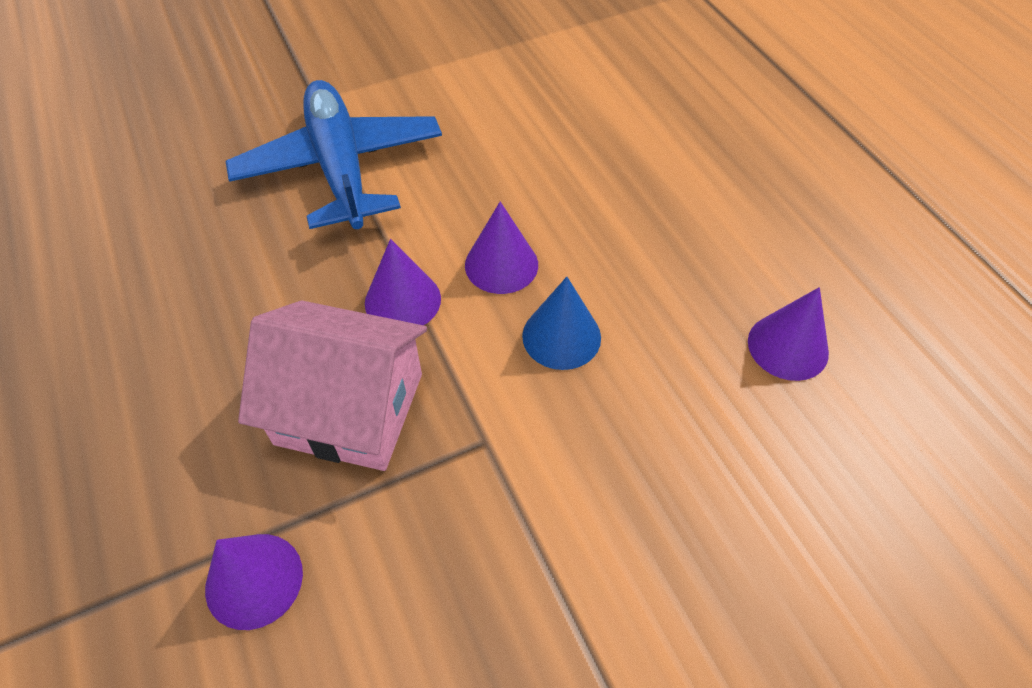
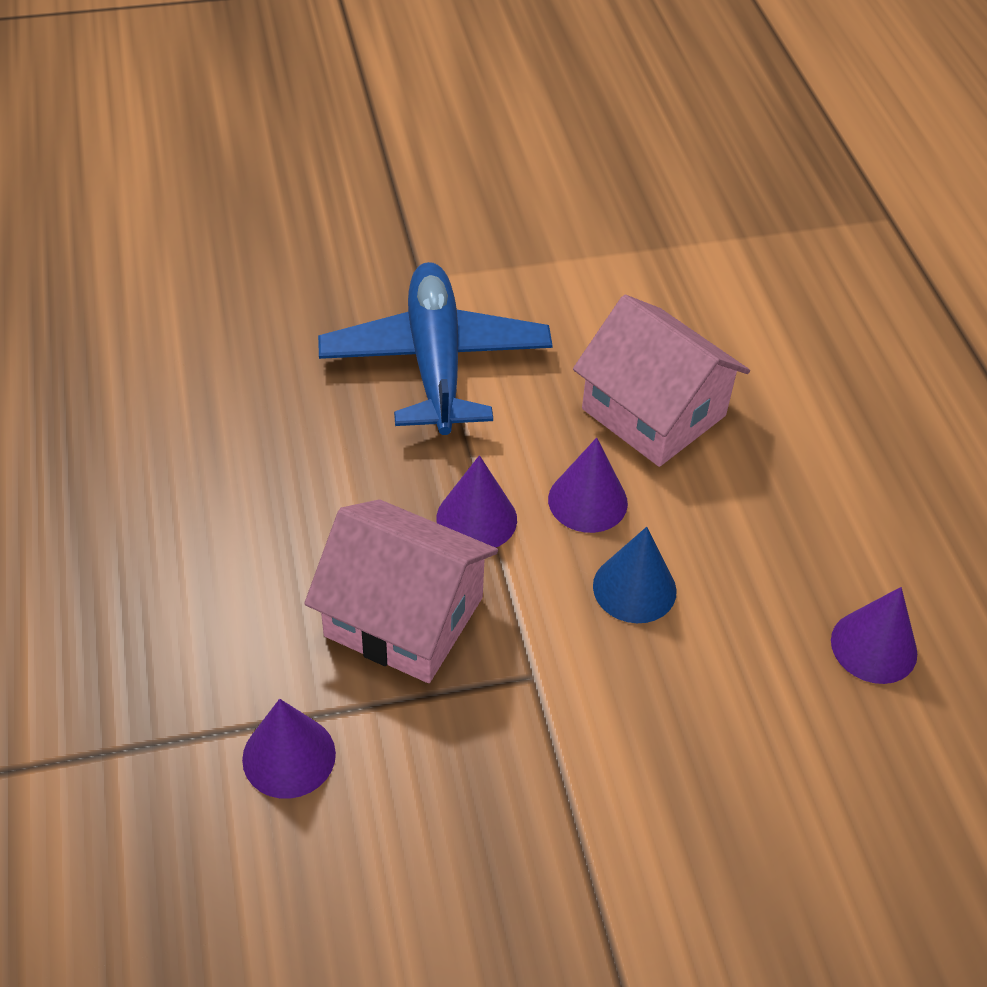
camera: 10 degrees right, 5 degrees down
none -> pink house [573,295,750,467]

